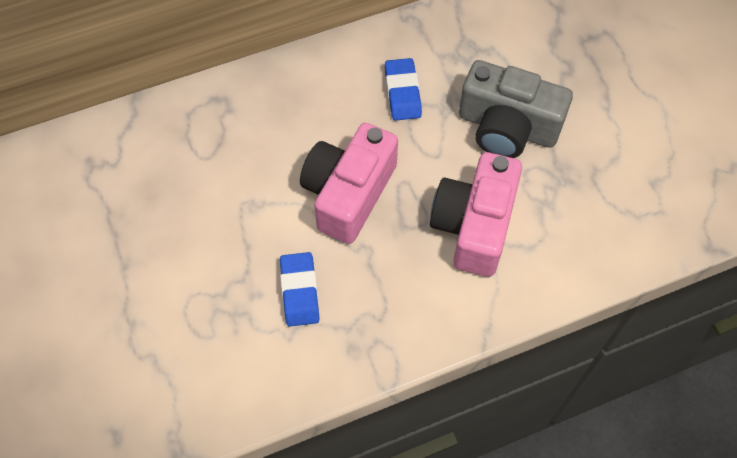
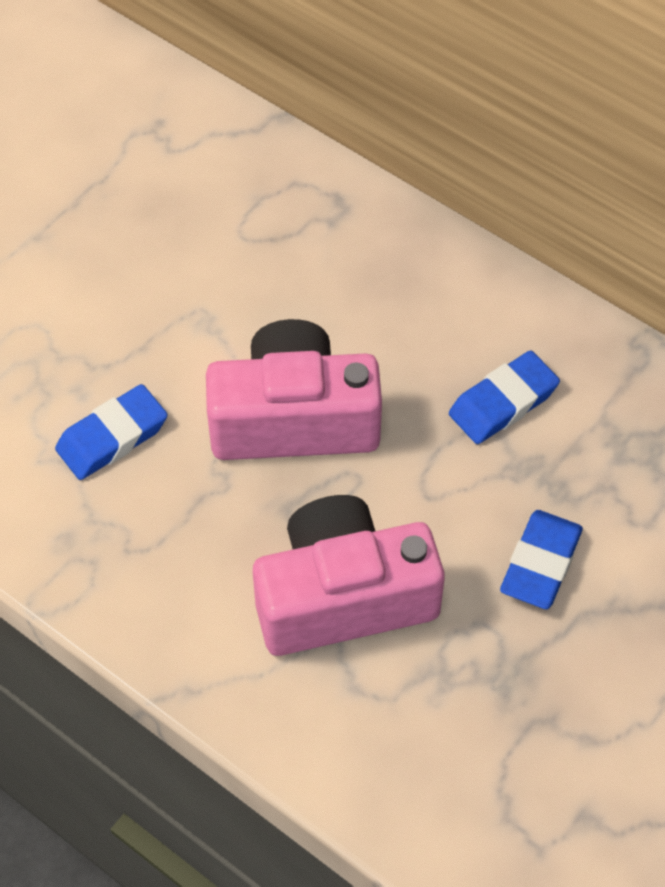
camera: 60 degrees right, 5 degrees down
grey camera [459,60,573,158] -> blue eraser [500,510,583,609]

